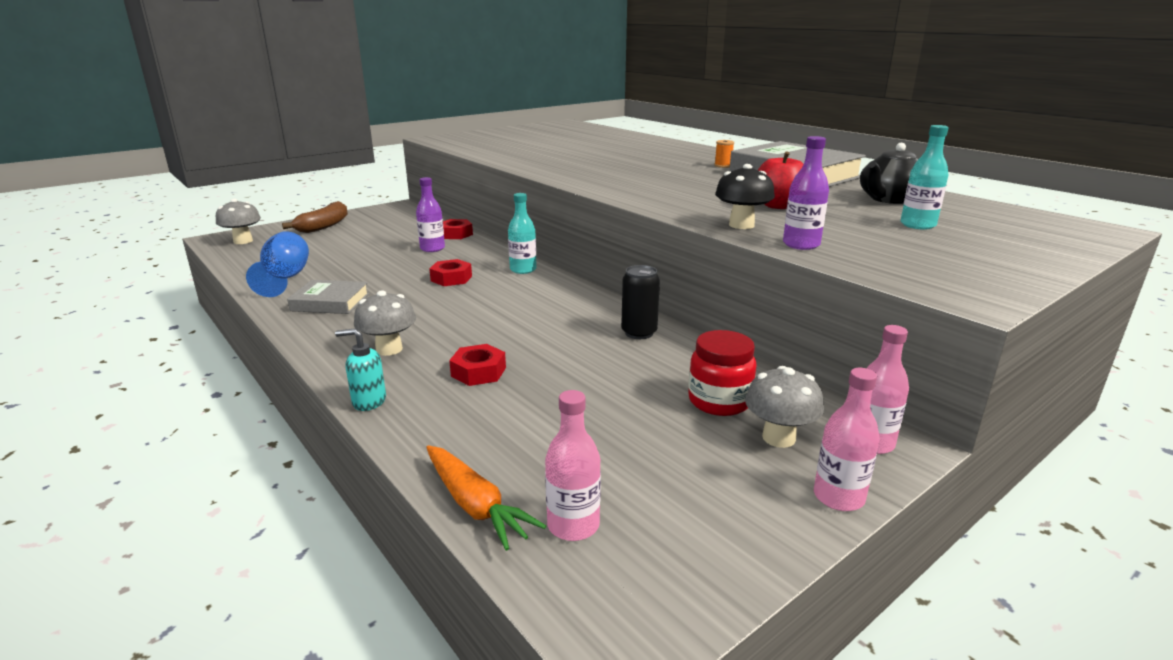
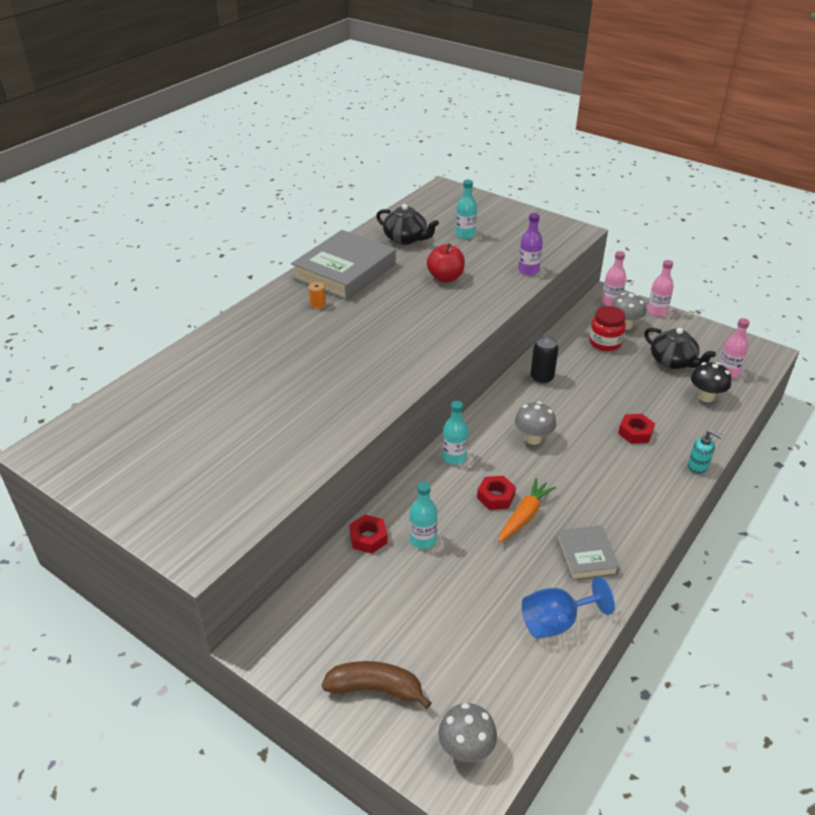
camera: 105 degrees left, 15 degrees up
turquoise soap dispenser [335,328,386,411] -> turquoise soap dispenser turned 45 degrees counterclockwise [688,430,723,474]
grey mushroom [354,290,416,356] -> grey mushroom moved to [515,402,556,445]
purple bottle [416,177,445,252] -> turquoise bottle [409,482,437,549]
orange carrot [426,445,546,551] -> orange carrot moved to [498,478,556,543]
black mushroom [715,164,775,229] -> black mushroom moved to [691,362,731,402]
none -> black teapot [644,328,716,369]

